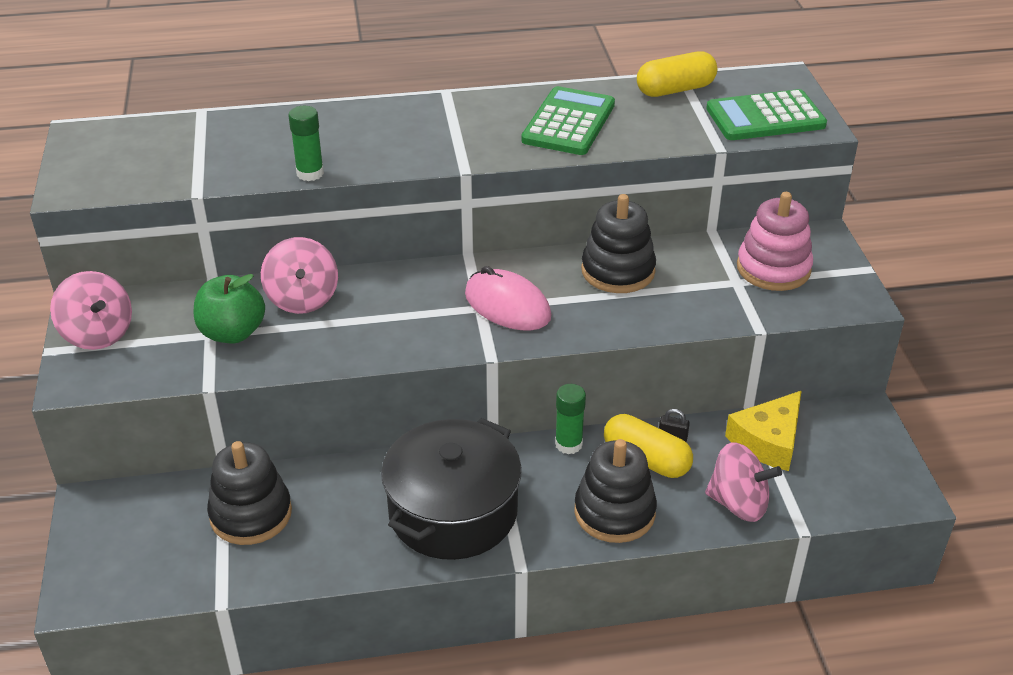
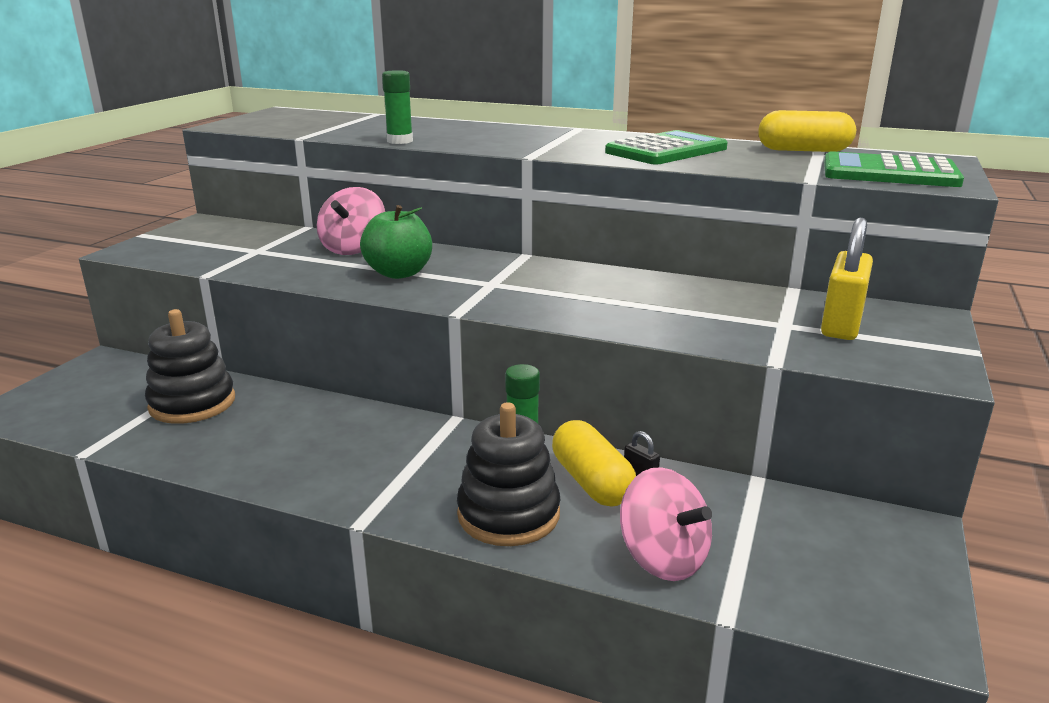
camera: 30 degrees right, 15 degrees down
pink spinning top [50,271,132,350] -> none
green apple [194,274,265,343] -> green apple moved to [360,205,432,279]
black pot [381,418,522,560] -> none
pink mouse [465,266,551,331] -> none
black stacking toy [581,194,656,293] -> none
yellow cheese [725,391,802,471] -> none
pink stacking toy [737,192,813,291] -> yellow padlock [821,218,873,340]

